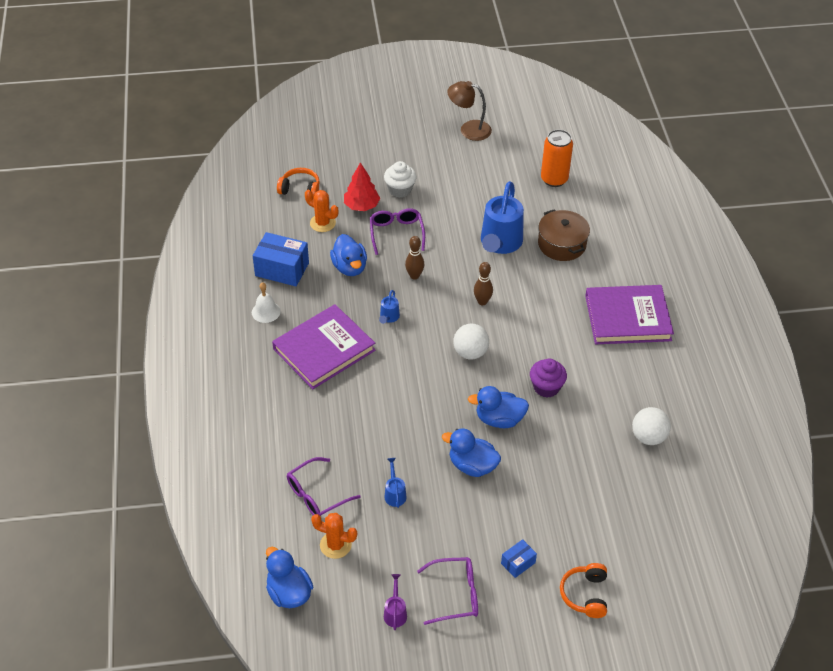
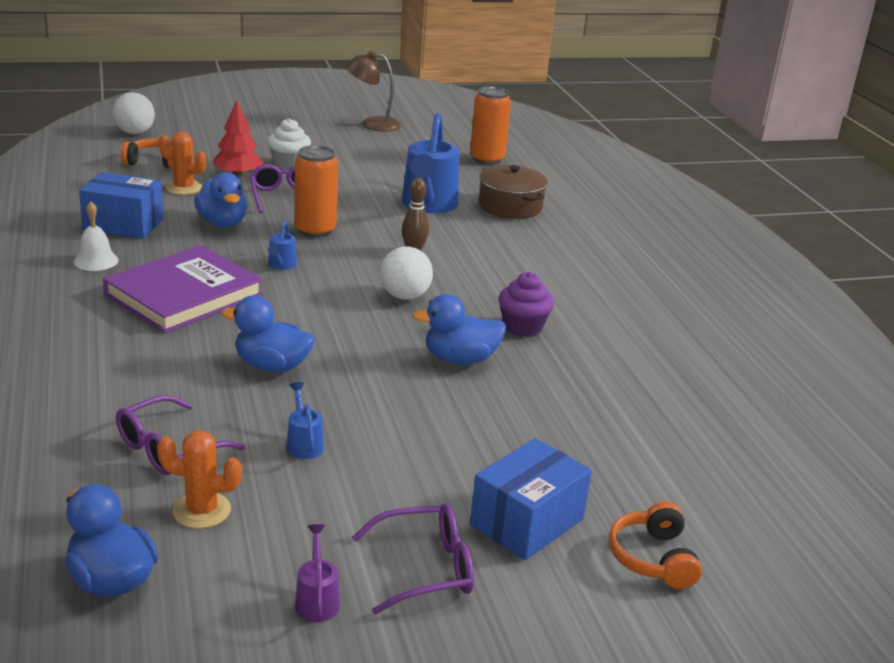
camera: 10 degrees left, 20 degrees down
brown bowling pin [405,236,424,279] -> orange can [294,145,338,238]
blue duck [442,428,501,477] -> blue duck moved to [222,295,315,373]
blue box [501,539,537,578] -> blue box [470,438,592,560], size x1.94
purple book [585,285,674,344] -> none
white ball [632,407,671,445] -> white ball moved to [112,92,155,134]

